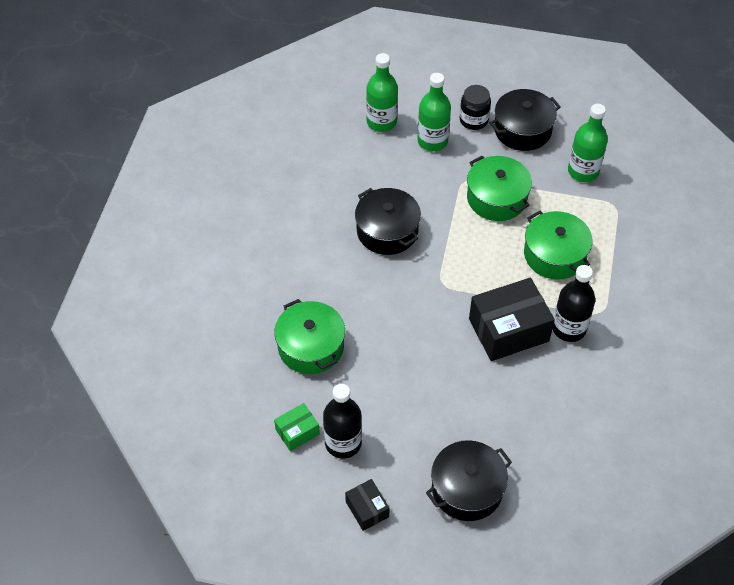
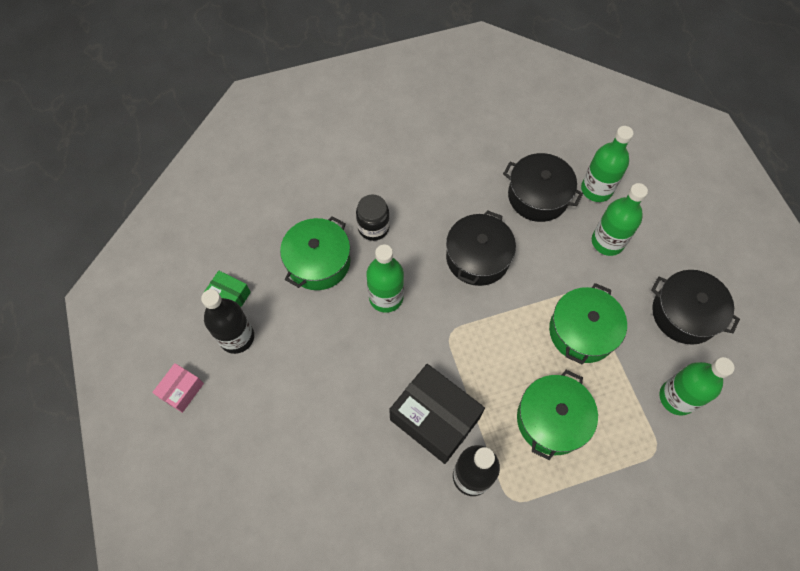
camera: 60 degrees right, 10 degrees up
black box [345,479,390,531] -> pink box [152,363,204,413]
black pot [426,440,512,521] -> black pot moved to [503,153,583,222]
black jar [460,85,491,130] -> black jar moved to [356,195,390,241]
none -> green bottle [366,245,404,313]

